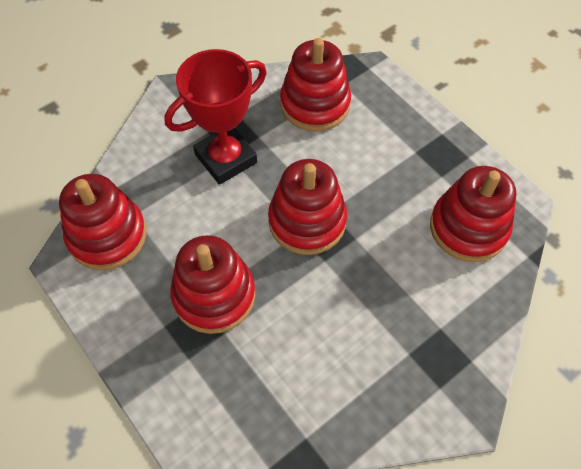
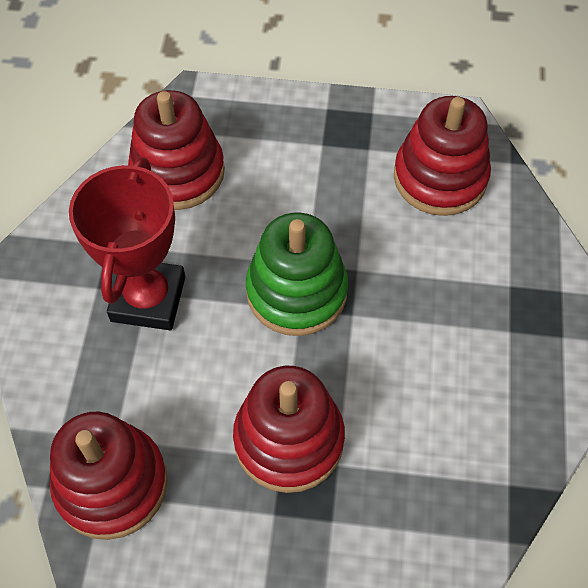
camera: 45 degrees left, 0 degrees up
red stacking toy [268,159,347,255] -> green stacking toy [246,213,348,336]

